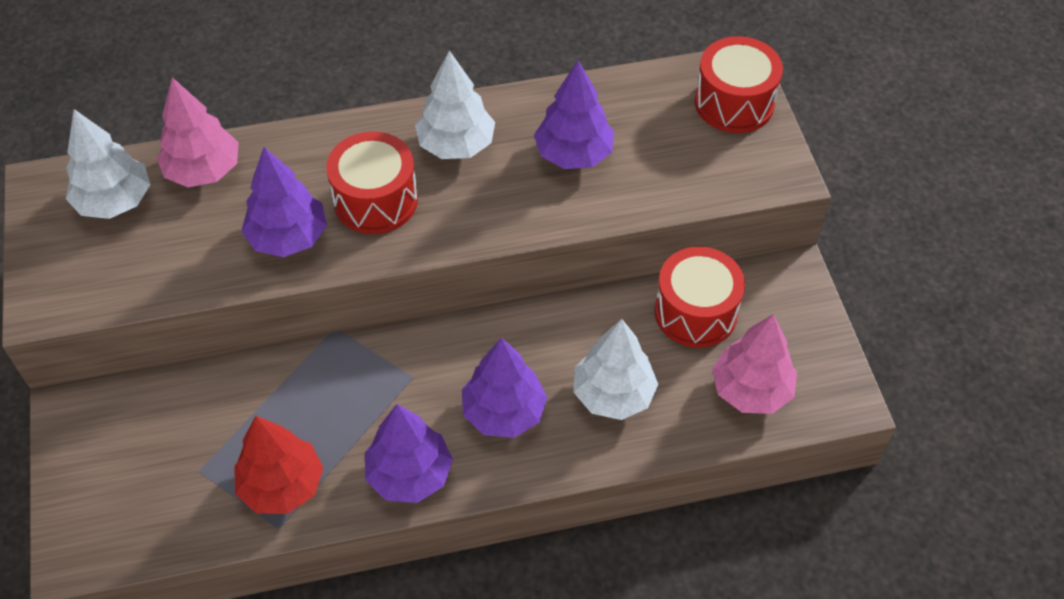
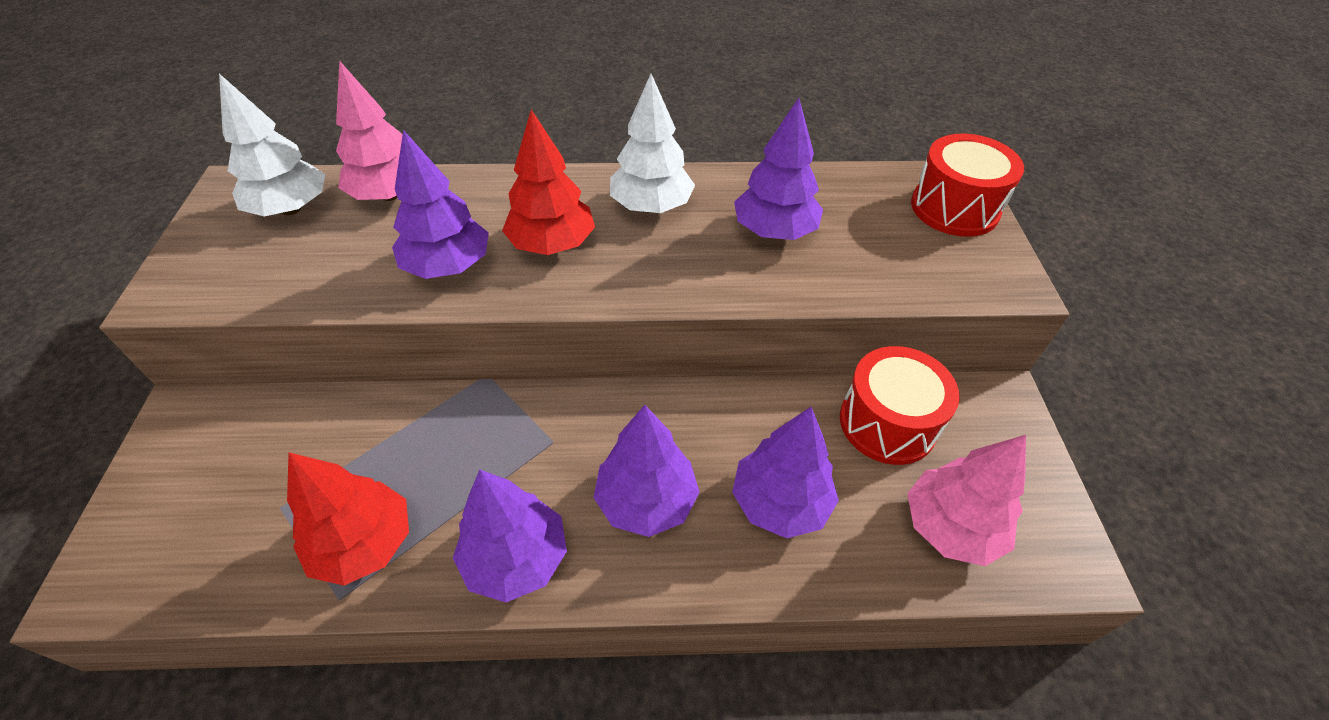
camera: 10 degrees right, 5 degrees down
red drum [326,132,418,234] -> red tree [502,109,595,255]
white tree [573,319,658,420] -> purple tree [732,407,839,538]

